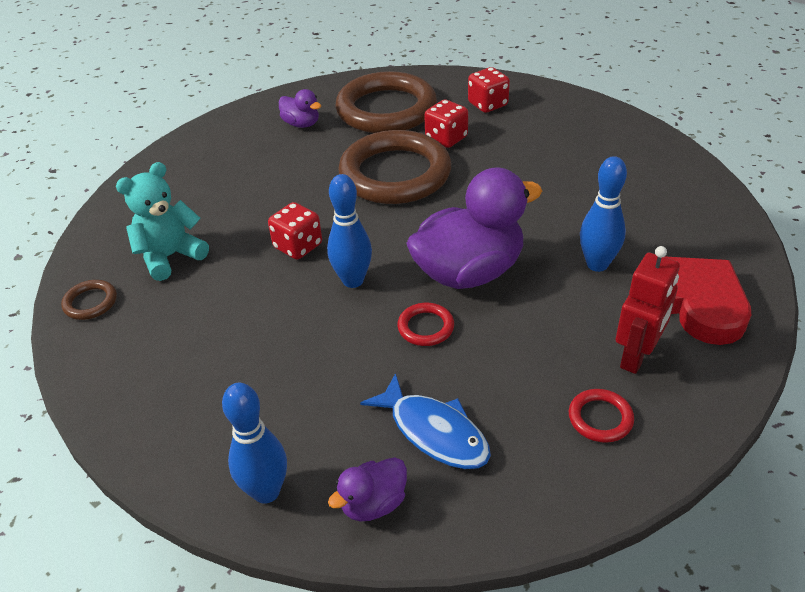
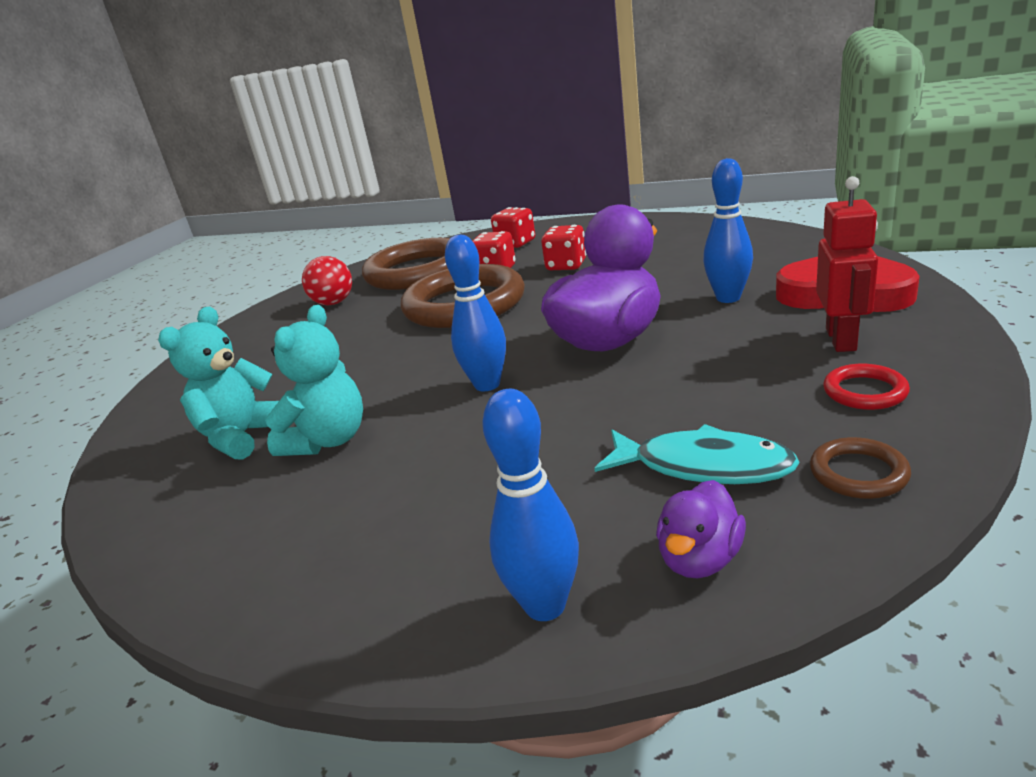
camera: 20 degrees left, 15 degrees down
brown ring [61,280,117,320] -> brown ring moved to [810,437,911,499]
red dice [268,202,322,260] -> red dice moved to [541,225,586,270]
purple duck [279,89,321,128] -> red ball [302,256,352,305]
blue fish [360,373,491,469] -> turquoise fish [594,424,800,484]
red ring [397,303,454,346] -> none
none -> turquoise teddy bear [265,305,363,456]

